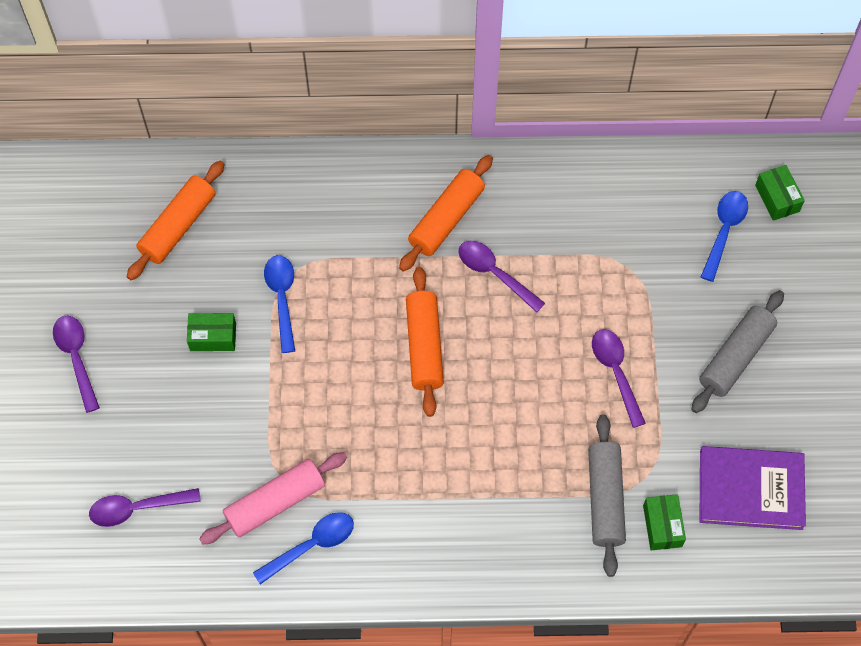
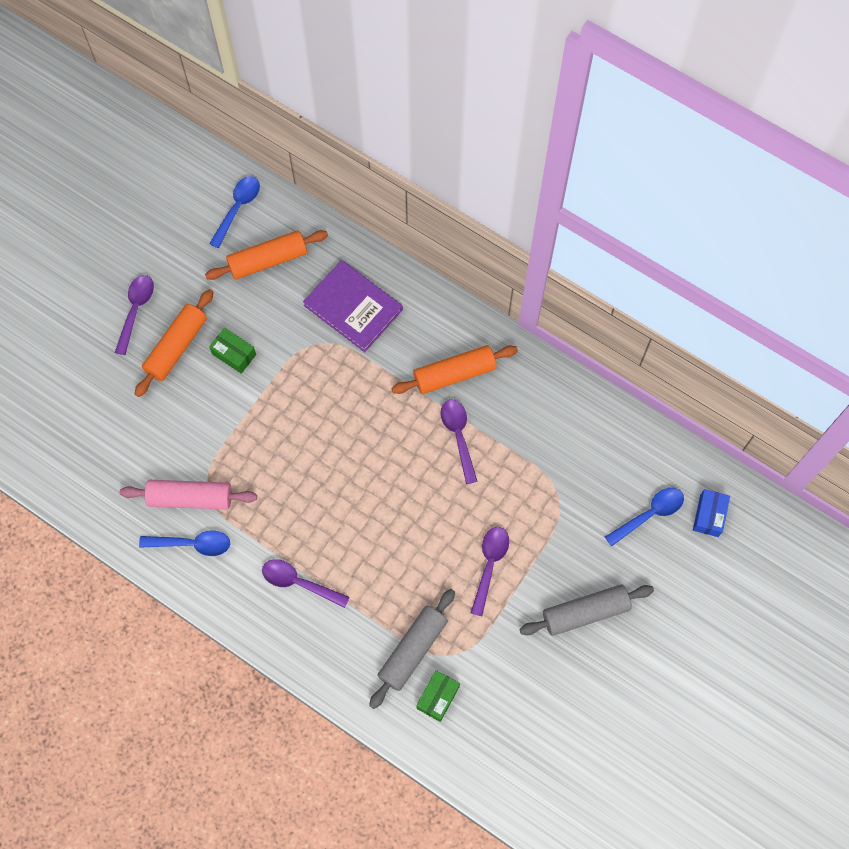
camera: 35 degrees right, 5 degrees up
purple spoon [89,488,201,527] -> purple spoon moved to [262,559,350,608]
blue spoon [264,255,295,353] -> blue spoon moved to [209,176,260,248]
orange rolling pin [406,267,444,417] -> orange rolling pin moved to [135,289,213,397]
purple book [699,446,806,530] -> purple book moved to [303,260,403,352]
green box [755,165,805,221] -> blue box [693,489,730,537]

